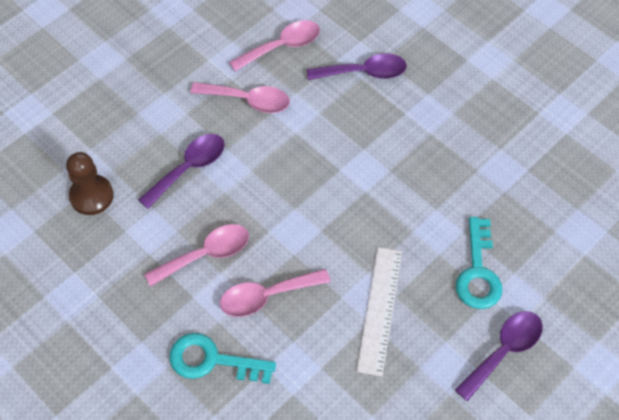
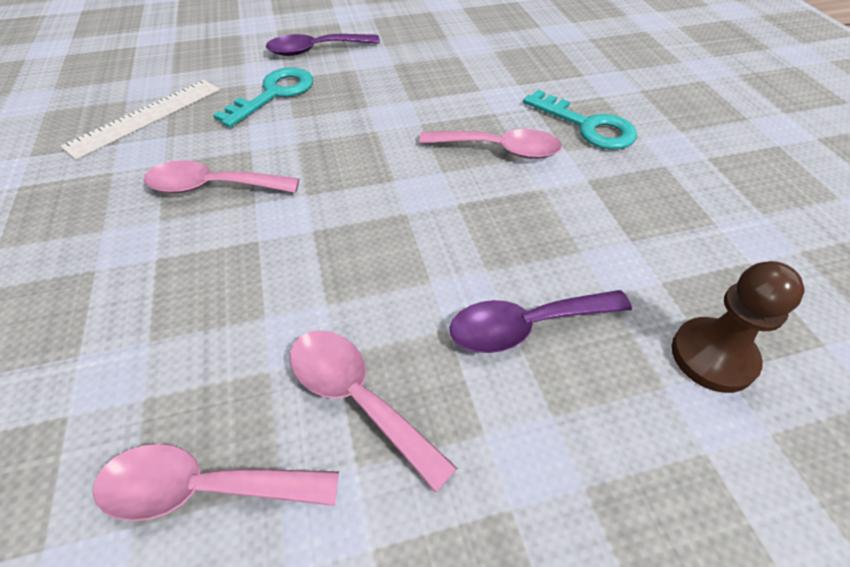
camera: 150 degrees left, 10 degrees down
pink spoon [144,224,249,286] -> pink spoon moved to [144,160,299,193]
purple spoon [307,53,407,80] -> none
white ruler [356,247,402,376] -> white ruler moved to [60,80,220,160]

